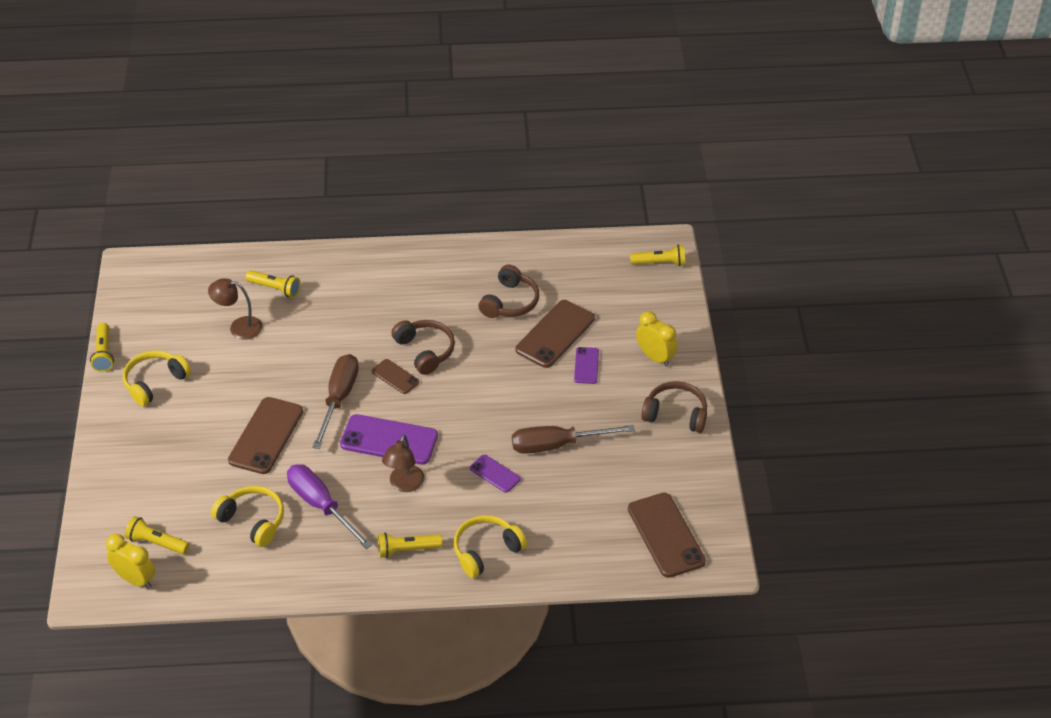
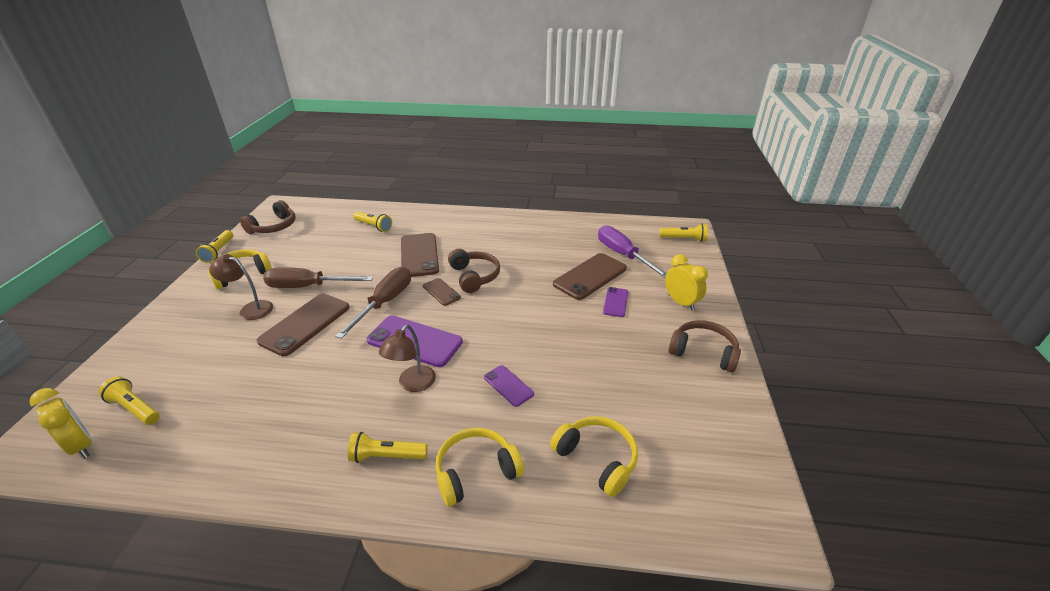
camera: 10 degrees right, 10 degrees down
brown lamp [208,278,263,340] -> brown lamp moved to [209,254,273,320]
yellow headphones [211,486,284,547] -> yellow headphones moved to [550,416,638,497]
purple screwdriver [287,465,373,549] -> purple screwdriver moved to [598,225,667,278]
brown headphones [478,265,539,318] -> brown headphones moved to [240,200,295,234]
brown screwdriver [512,425,635,454] -> brown screwdriver moved to [263,267,373,288]
brown phone [628,493,706,578] -> brown phone moved to [401,233,439,277]

